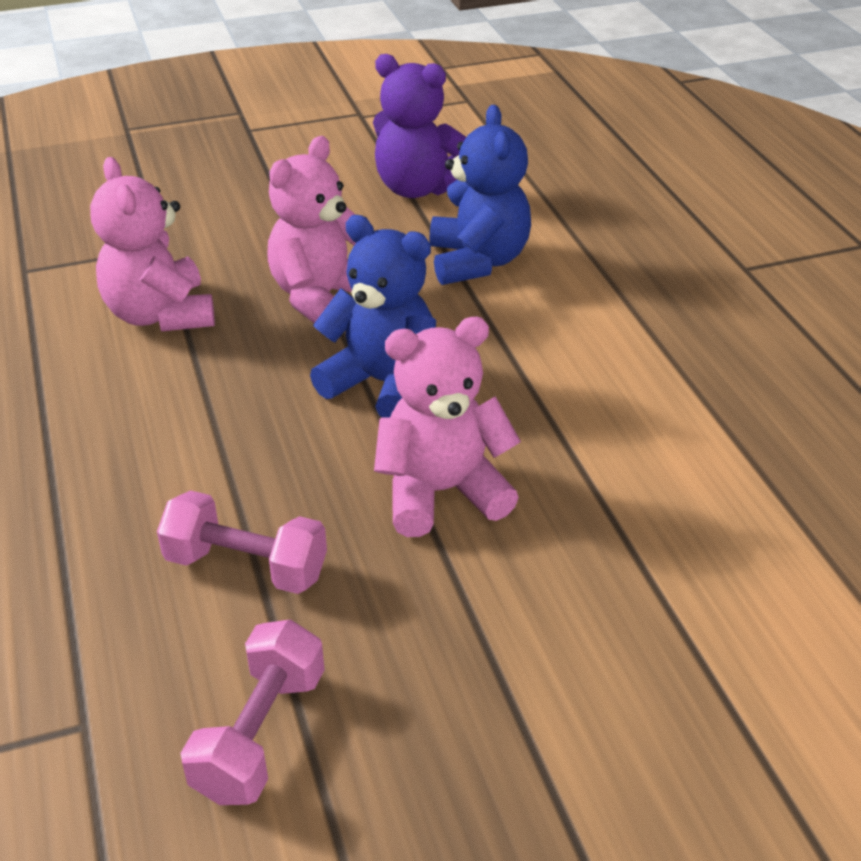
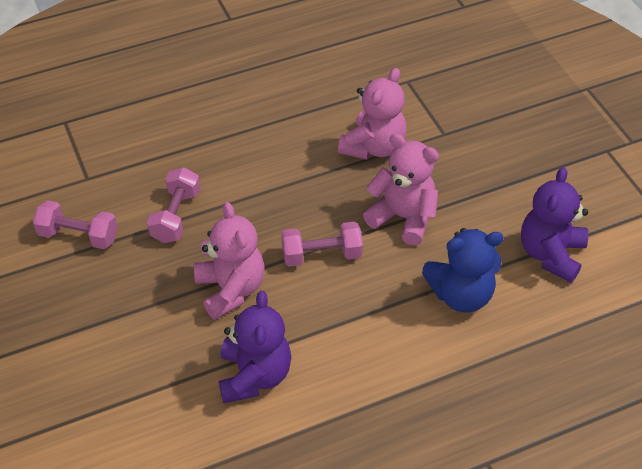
camera: 85 degrees right, 10 degrees up
pink teddy bear [90,157,215,331] -> pink teddy bear turned 150 degrees clockwise [338,68,407,160]
blue teddy bear [310,215,436,418] -> pink dumbbell [281,222,363,267]
none -> purple teddy bear [219,291,291,403]

